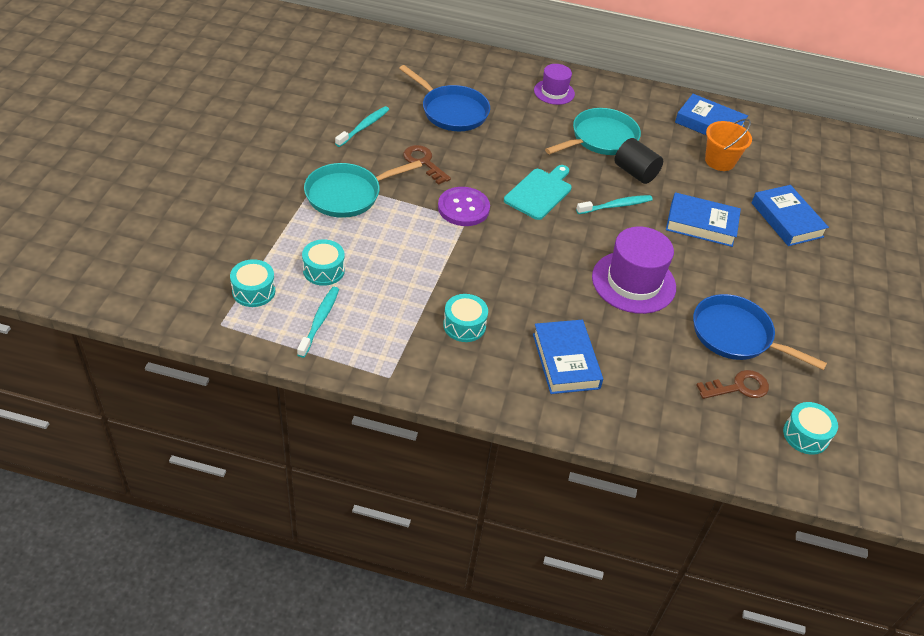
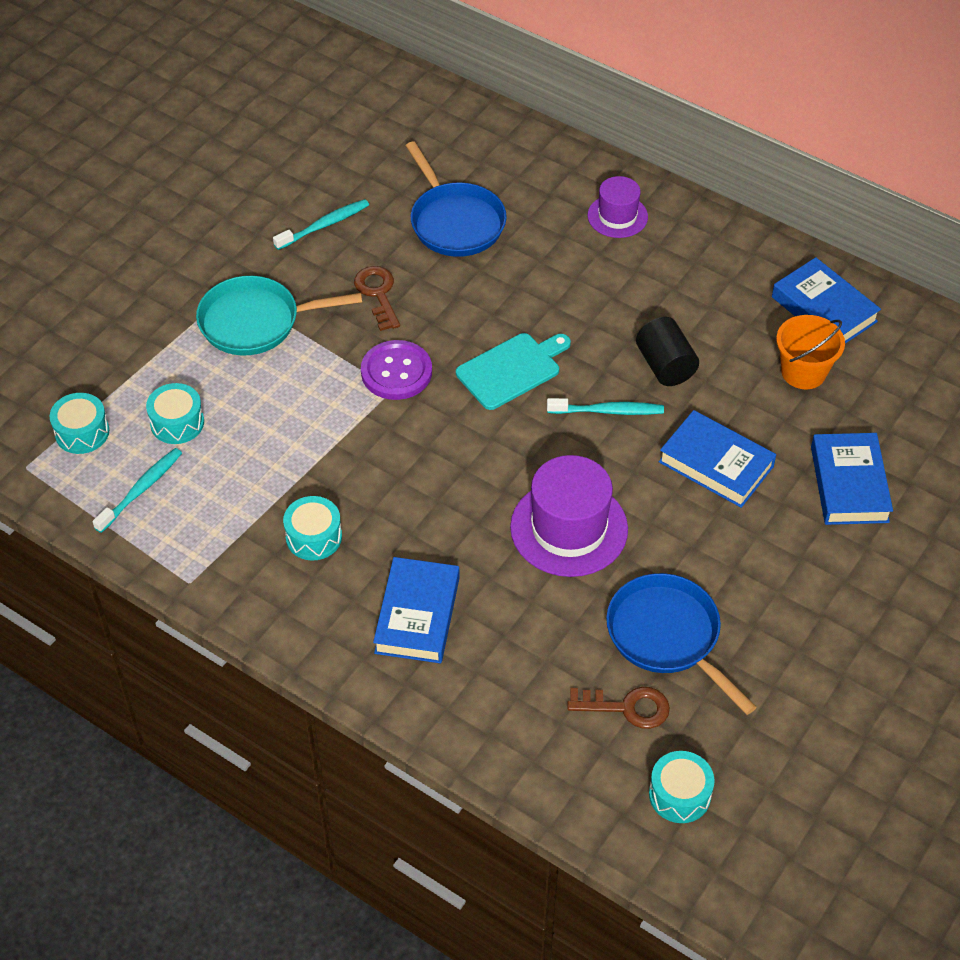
camera: 25 degrees right, 5 degrees up
turquoise pan [545,108,641,155] -> none

